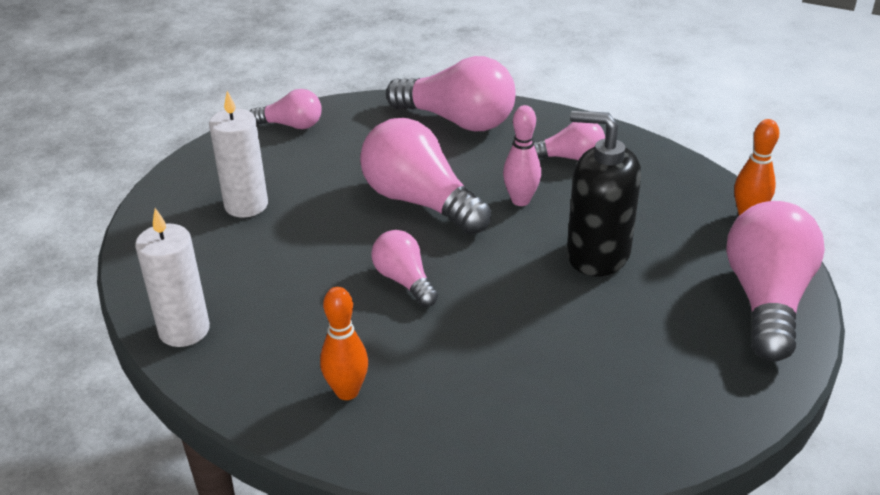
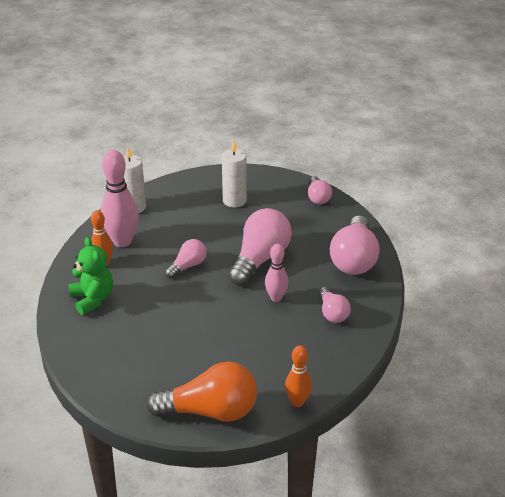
camera: 75 degrees right, 0 degrees up
black soap dispenser [567,110,641,276] -> none
pink light bulb [726,201,825,362] -> orange light bulb [146,362,257,422]
none -> green teddy bear [68,237,113,315]
none -> pink bowling pin [100,150,139,247]

